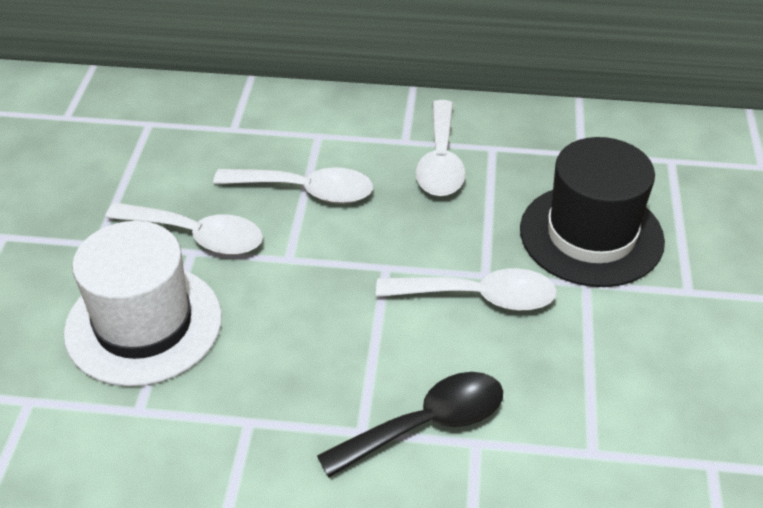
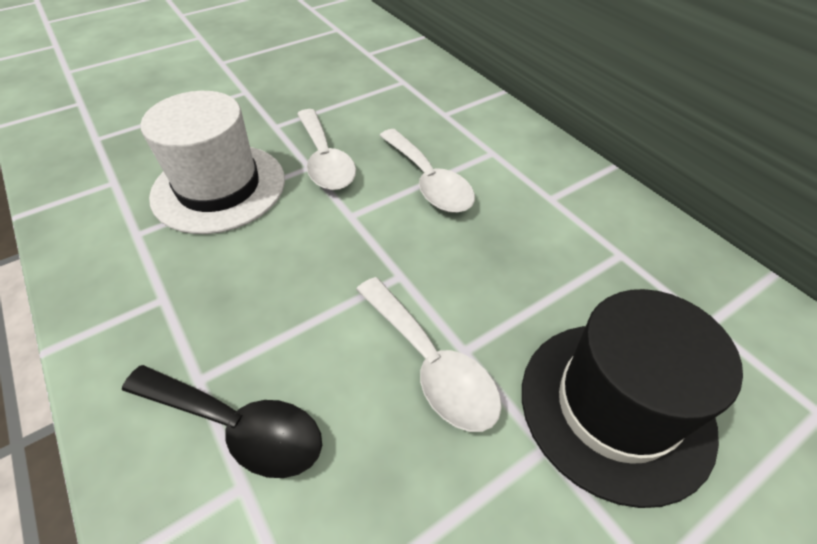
camera: 50 degrees right, 5 degrees up
white spoon [416,100,466,196] -> none

